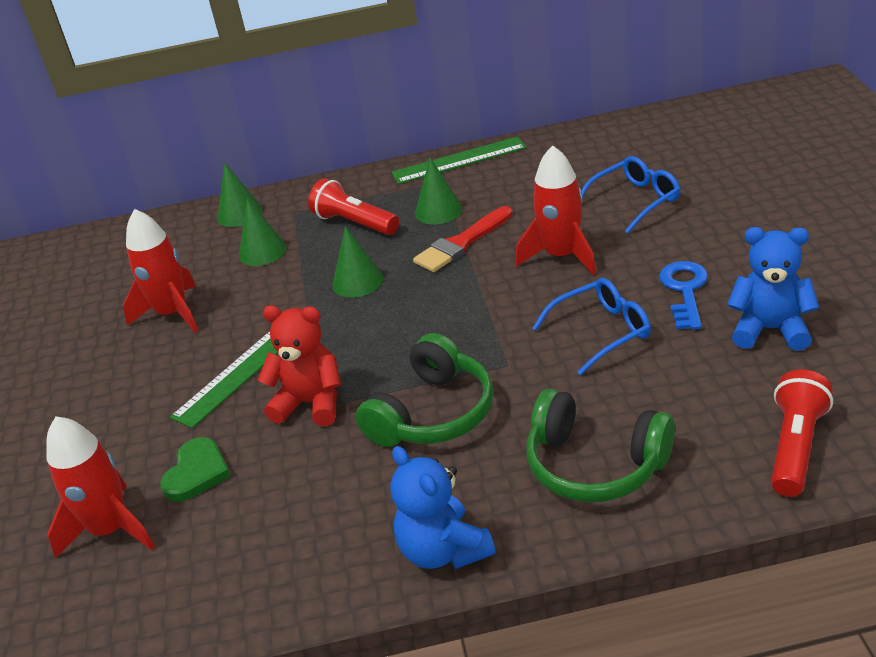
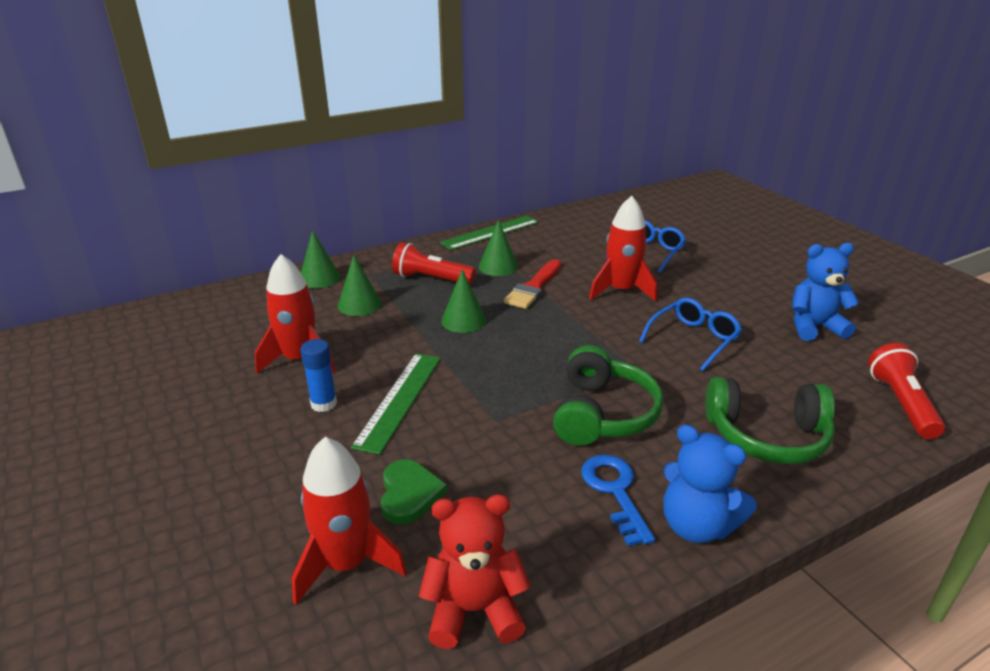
camera: 25 degrees left, 5 degrees down
red teddy bear [258,305,341,426] -> red teddy bear moved to [419,494,531,649]
blue key [659,261,708,330] -> blue key moved to [581,454,655,546]
none -> blue glue stick [300,339,337,412]

